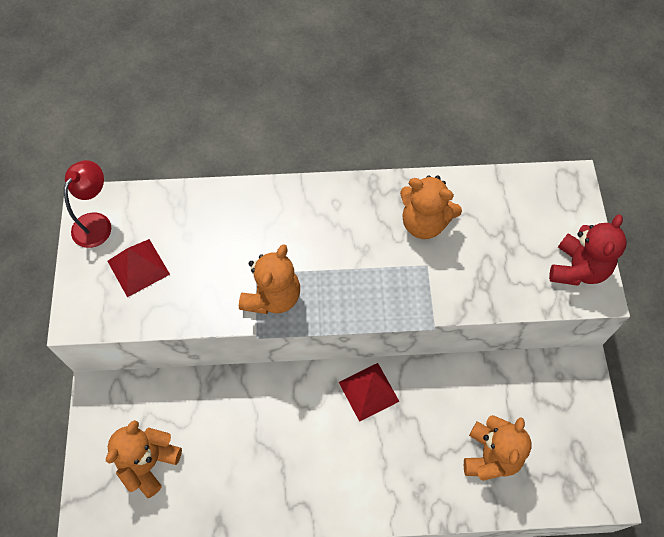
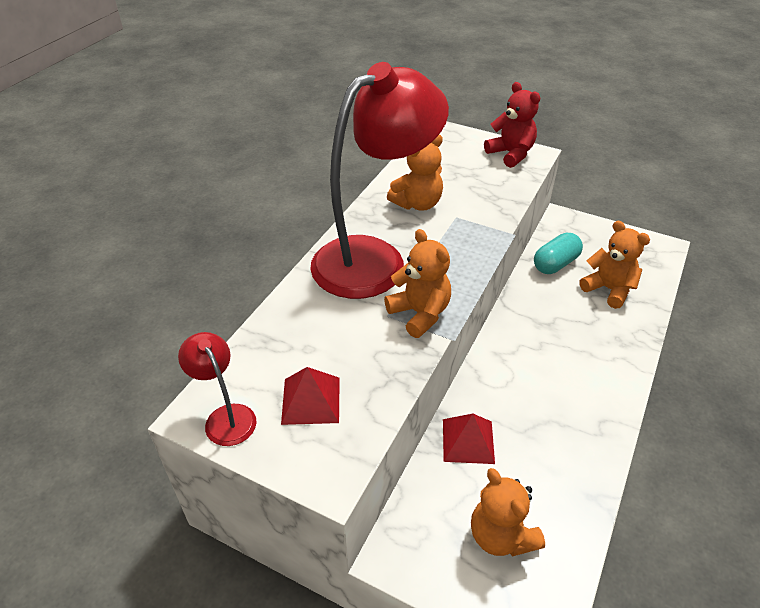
camera: 60 degrees left, 20 degrees down
red pyramid [339,363,400,422] -> red pyramid moved to [443,414,495,464]
none -> red lamp [310,62,449,299]
none -> turquoise capsule [534,233,583,274]

